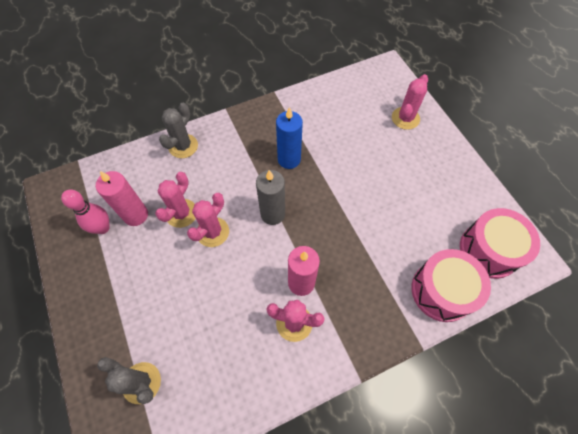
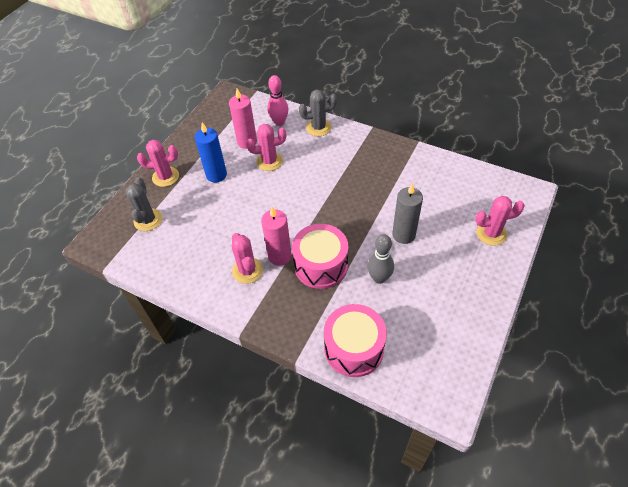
camera: 55 degrees right, 10 degrees down
pink bowling pin [61,190,110,234] -> pink bowling pin moved to [267,75,289,126]
pink cactus [187,193,229,247] -> pink cactus moved to [137,140,179,187]
grey candle [256,170,285,225] -> grey candle moved to [392,183,423,244]
blue candle [276,107,303,169] -> blue candle moved to [195,122,227,183]
pink drum [460,208,540,279] -> pink drum moved to [292,224,348,289]
none -> grey bowling pin [368,234,394,284]

